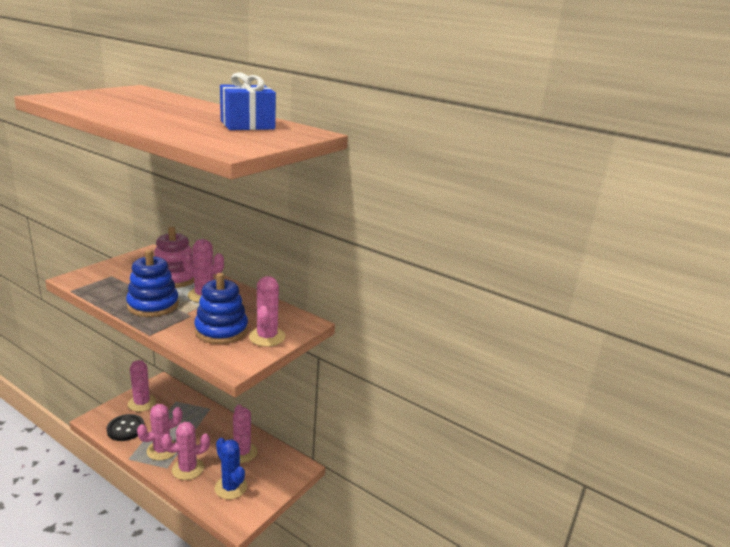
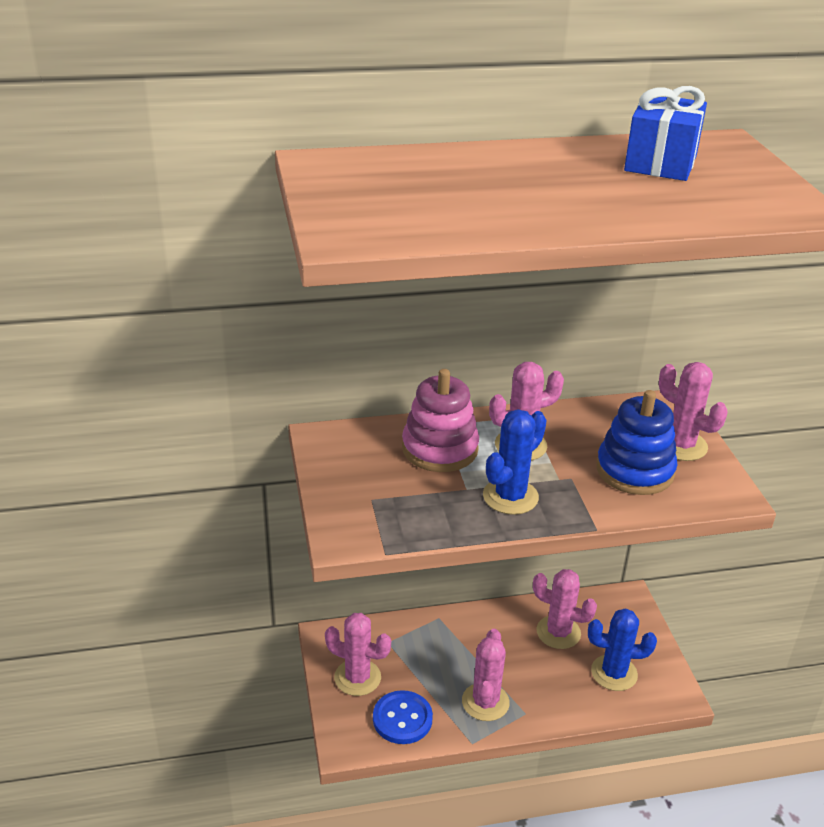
camera: 45 degrees left, 10 degrees up
black button [106,414,145,441] -> blue button [373,690,433,744]
blue stacking toy [126,250,179,317] -> blue cactus [483,409,547,515]
pink cactus [162,422,210,480] -> none

